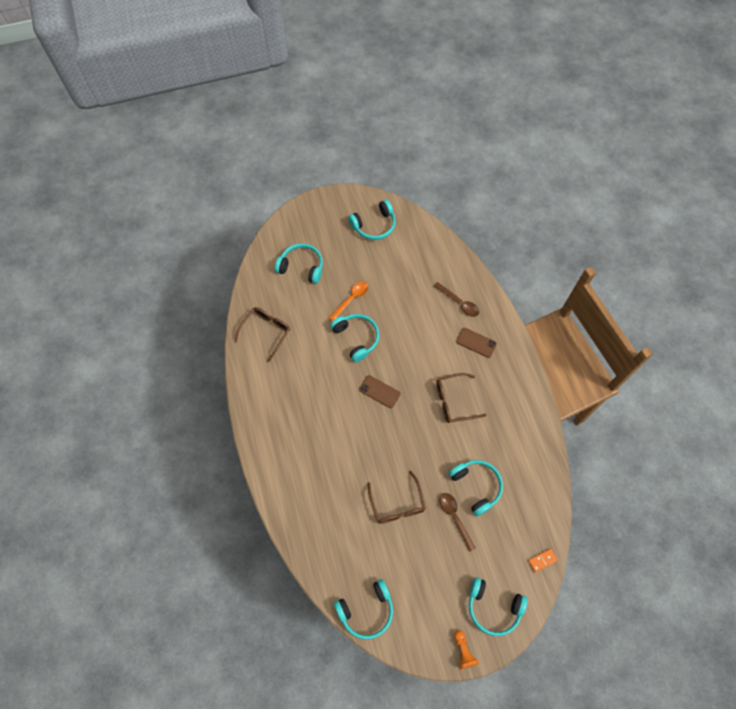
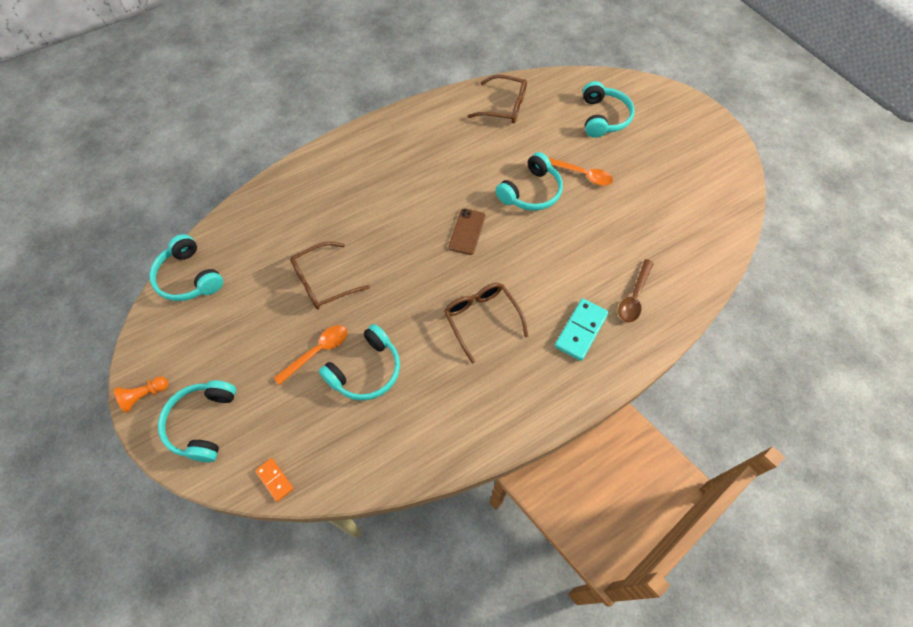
camera: 75 degrees right, 5 degrees down
turquoise headphones [348,200,396,240] -> none
brown spoon [439,493,476,552] -> orange spoon [274,325,347,385]
brown phone [456,328,497,358] -> turquoise domino [555,298,609,361]

